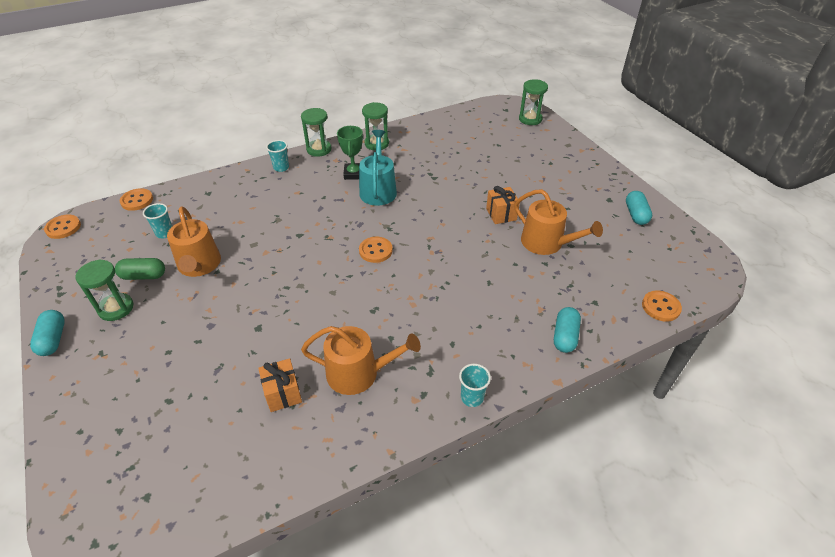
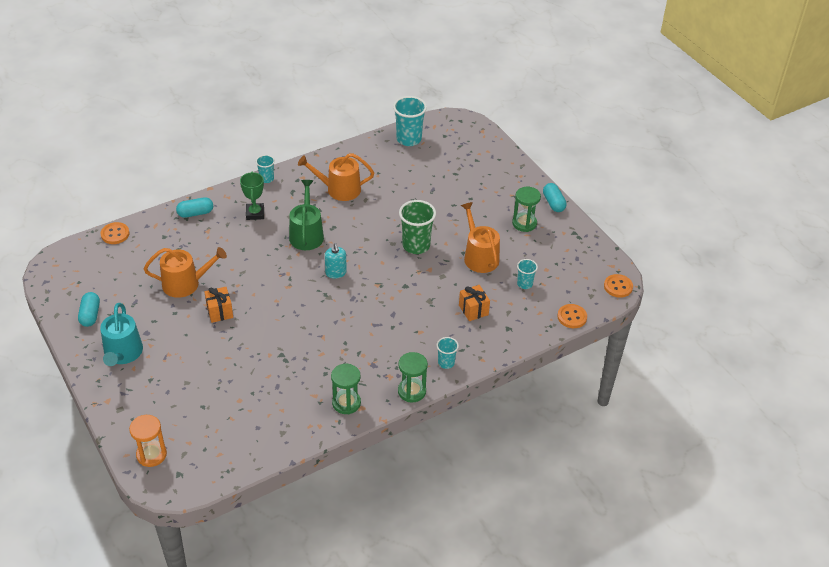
camera: 175 degrees right, 0 degrees up
green capsule [115,258,165,280] -> none
orange gift [258,358,302,412] -> orange gift moved to [459,285,490,321]
green trophy [337,126,363,180] -> green trophy moved to [240,172,264,220]
turquoise watering can [359,130,397,206] -> turquoise watering can moved to [100,303,143,366]
orange button [359,237,393,263] -> turquoise soap dispenser [325,243,347,279]
orange watering can [514,189,603,255] -> orange watering can turned 135 degrees clockwise [144,247,227,298]
green hourglass [519,79,548,125] -> orange hourglass [129,415,167,467]
turquoise capsule [554,307,581,353] -> turquoise capsule turned 60 degrees clockwise [176,197,213,218]
none -> green watering can [289,180,324,250]
none -> turquoise cup [393,96,427,146]
none -> green cup [399,200,436,254]

